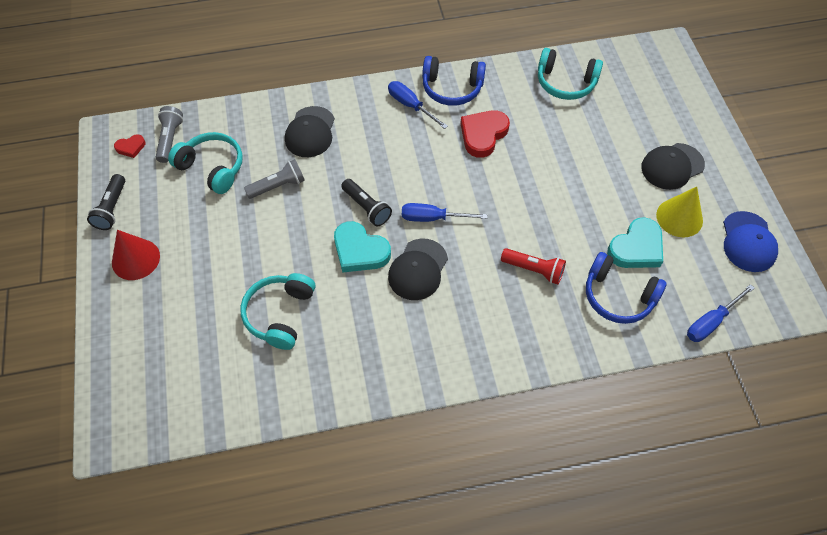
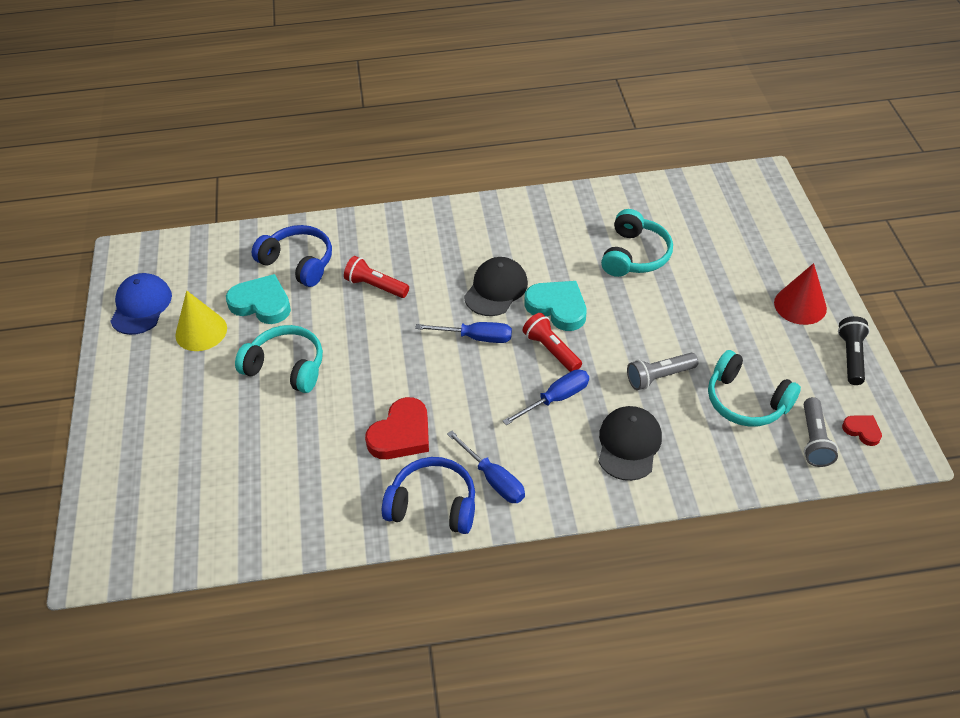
camera: 175 degrees left, 10 degrees down
red heart [114,134,145,158] -> red heart turned 60 degrees clockwise [842,415,882,446]
black flashlight [341,179,392,227] -> red flashlight [523,313,582,372]
turquoise headphones [538,48,603,100] -> turquoise headphones moved to [235,325,323,393]
turquoise heart [607,217,663,268] -> turquoise heart turned 60 degrees clockwise [226,274,291,324]
black cap [641,143,705,190] -> none
blue screwdriver [687,284,755,342] -> blue screwdriver moved to [503,369,589,425]

